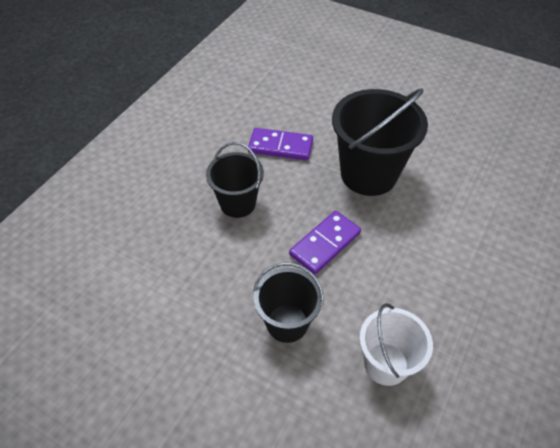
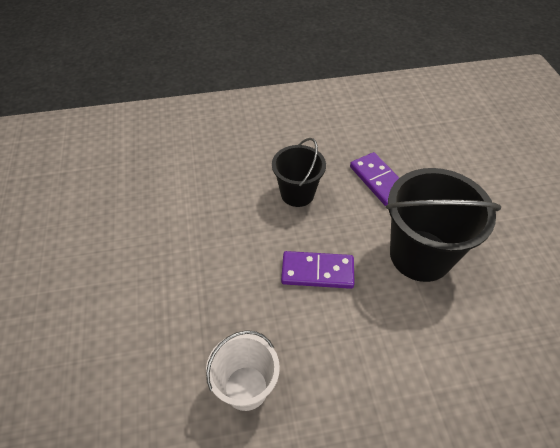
camera: 50 degrees right, 0 degrees up
black bucket [253,262,324,343] -> none

